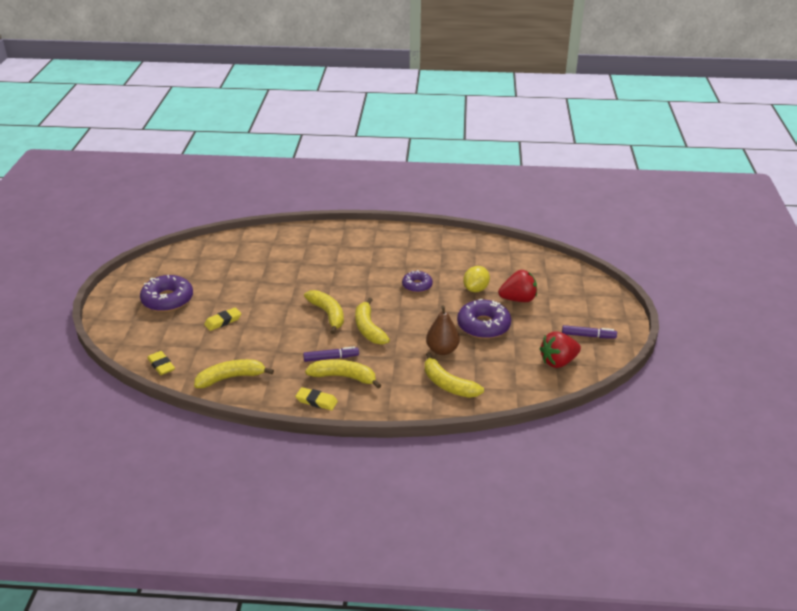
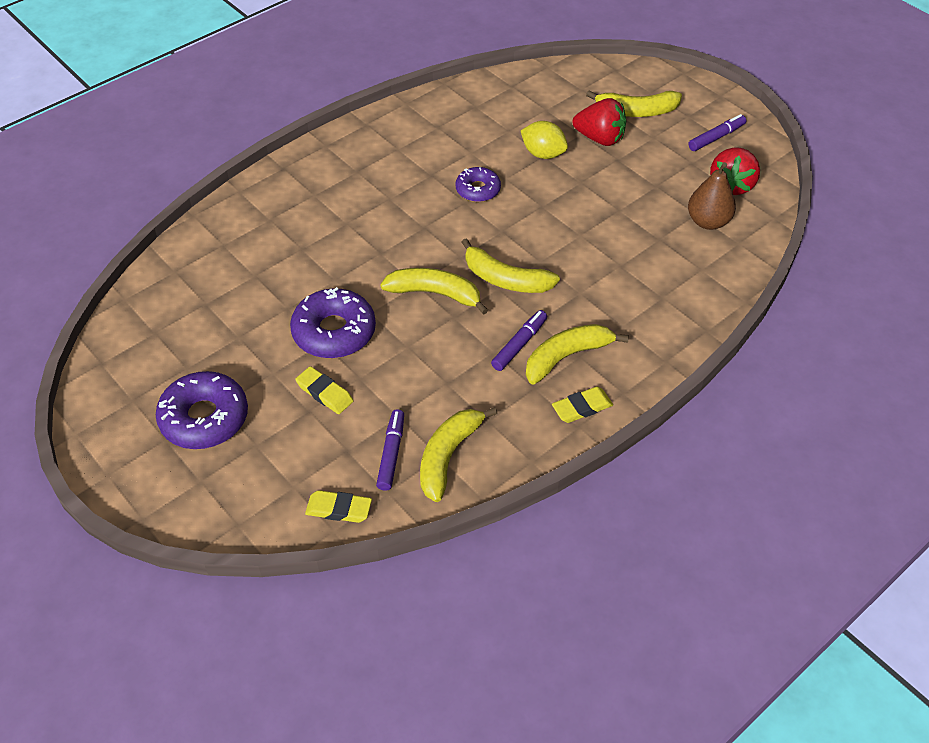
camera: 45 degrees left, 15 degrees up
yellow eraser [204,307,241,331] -> yellow eraser turned 60 degrees counterclockwise [295,366,353,414]
yellow banana [425,352,484,398] -> yellow banana moved to [586,90,682,117]
brown pear [426,305,460,355] -> brown pear moved to [688,162,736,230]
purple donut [457,299,511,339] -> purple donut moved to [290,287,376,358]
yellow lemon [463,266,490,292] -> yellow lemon turned 45 degrees counterclockwise [521,121,568,159]
red strawberry [498,270,537,302] -> red strawberry turned 75 degrees clockwise [572,98,626,146]
none -> purple marker [376,409,404,491]

